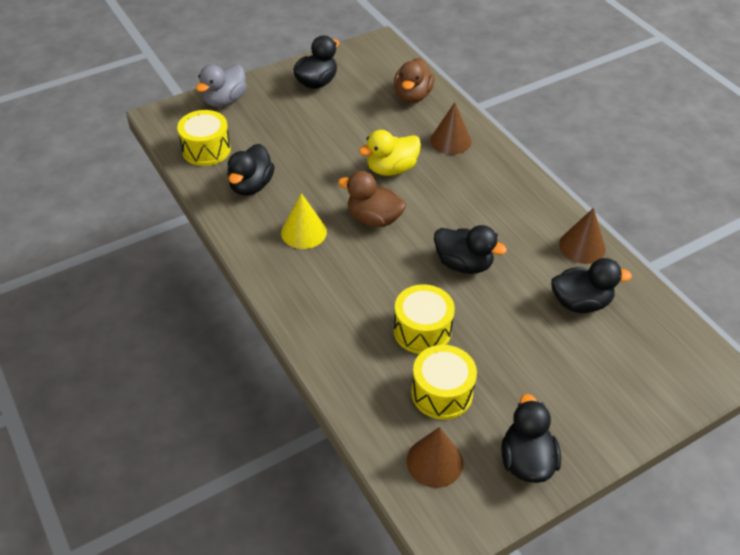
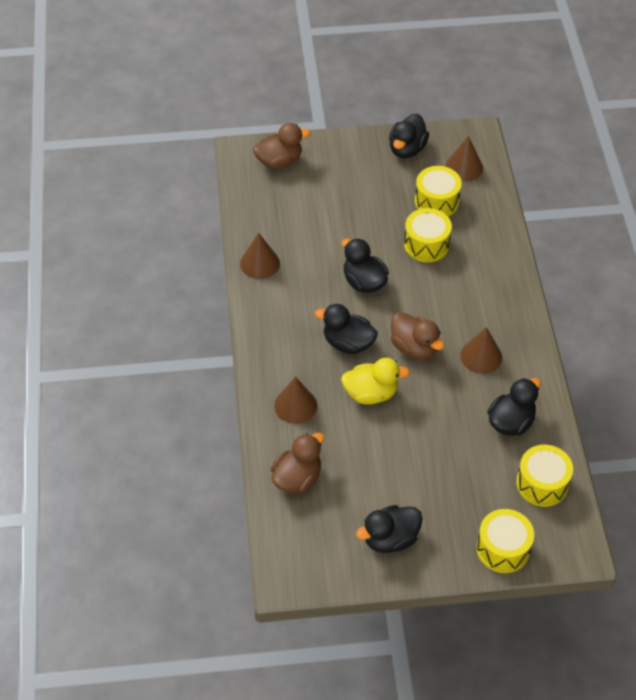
camera: 155 degrees left, 5 degrees up
grey duck [196,64,247,107] -> yellow drum [476,509,534,573]
yellow cone [281,193,327,249] -> brown cone [460,327,502,374]
black duck [551,258,632,313] -> black duck moved to [315,304,378,354]
none -> brown duck [253,123,310,169]

